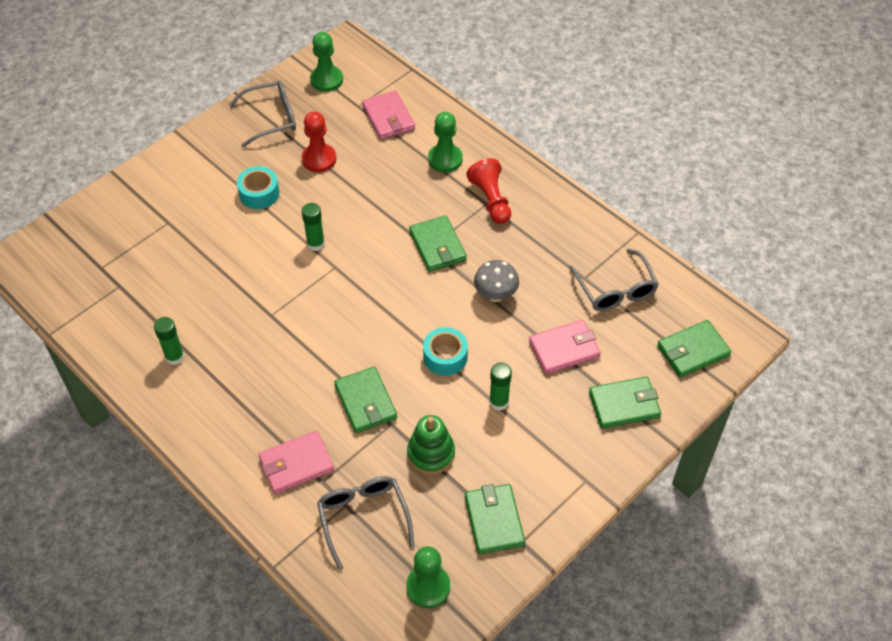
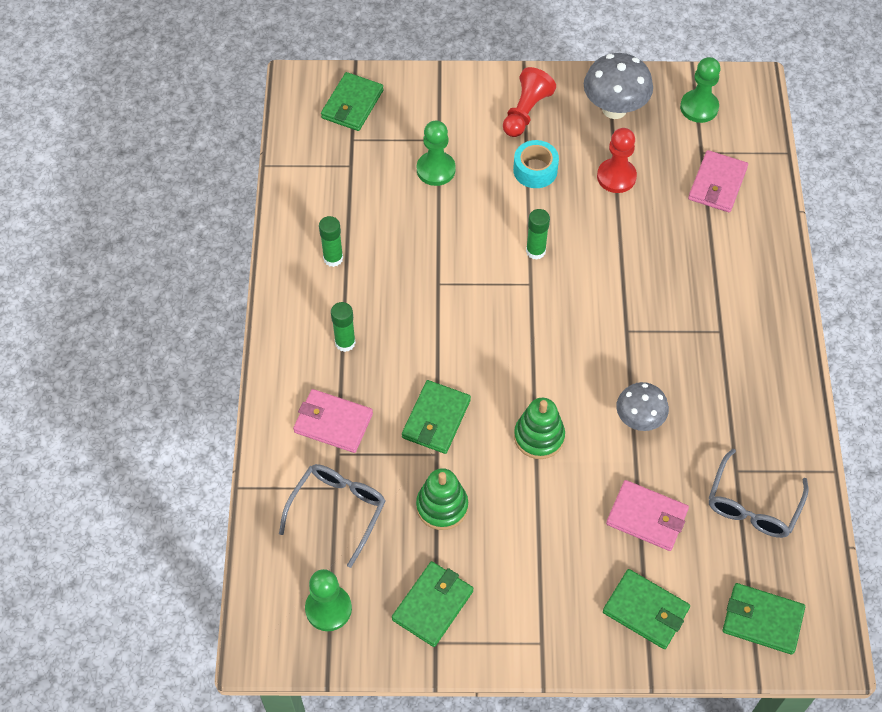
camera: 45 degrees right, 5 degrees up
grey glasses [229,81,296,147] -> grey mushroom [584,53,653,119]
green wallet [409,215,467,272] -> green wallet moved to [321,72,384,131]
turquoise tape [423,327,468,376] -> green stacking toy [514,398,565,459]
green pawn [428,112,463,172] -> green pawn moved to [417,120,456,186]
red pawn [466,158,511,224] -> red pawn moved to [503,67,556,137]
green glue stick [489,363,512,410] -> green glue stick moved to [331,302,356,352]

